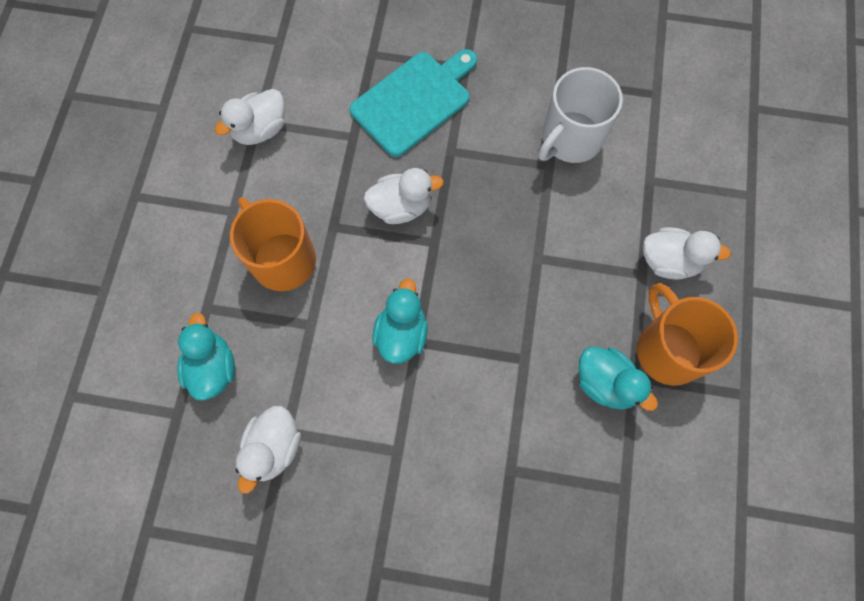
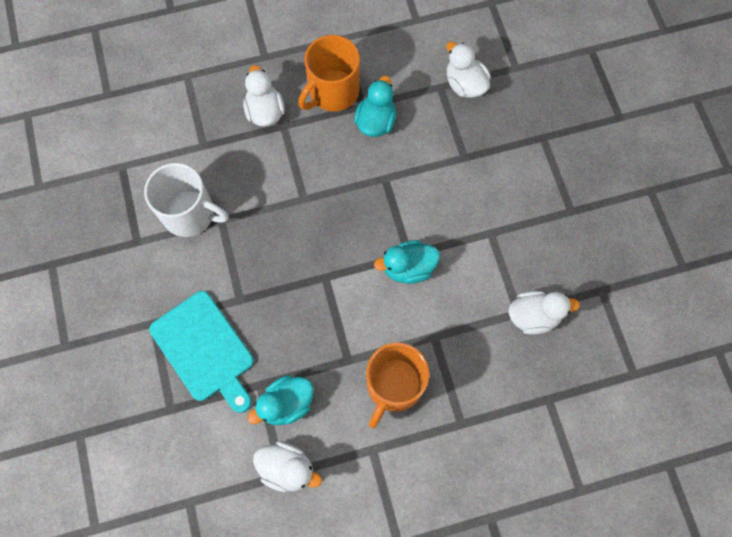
camera: 115 degrees left, 0 degrees up
turquoise duck [177,313,235,401] -> turquoise duck moved to [247,375,314,425]
turquoise cutting board [349,49,477,157] -> turquoise cutting board turned 150 degrees counterclockwise [149,291,254,413]
white duck [364,168,444,224] -> white duck moved to [446,41,491,98]

